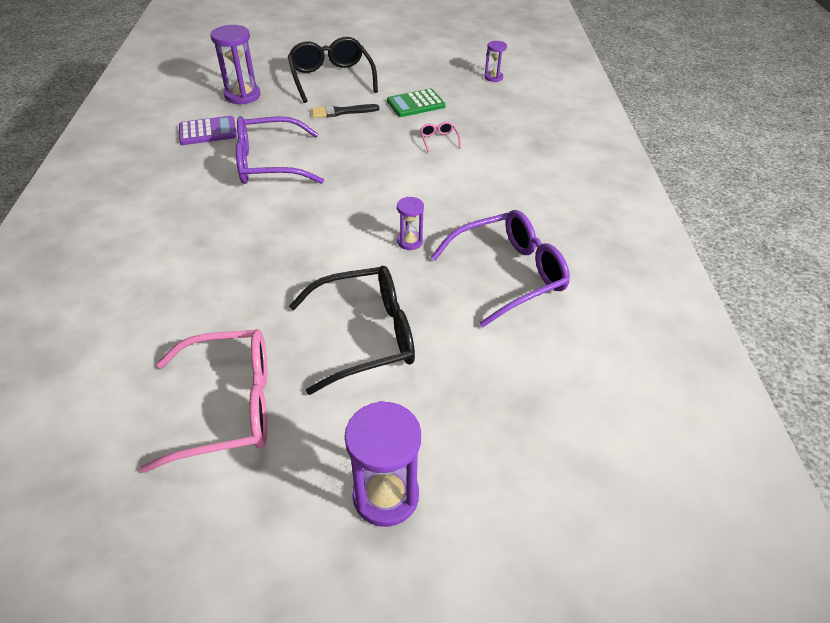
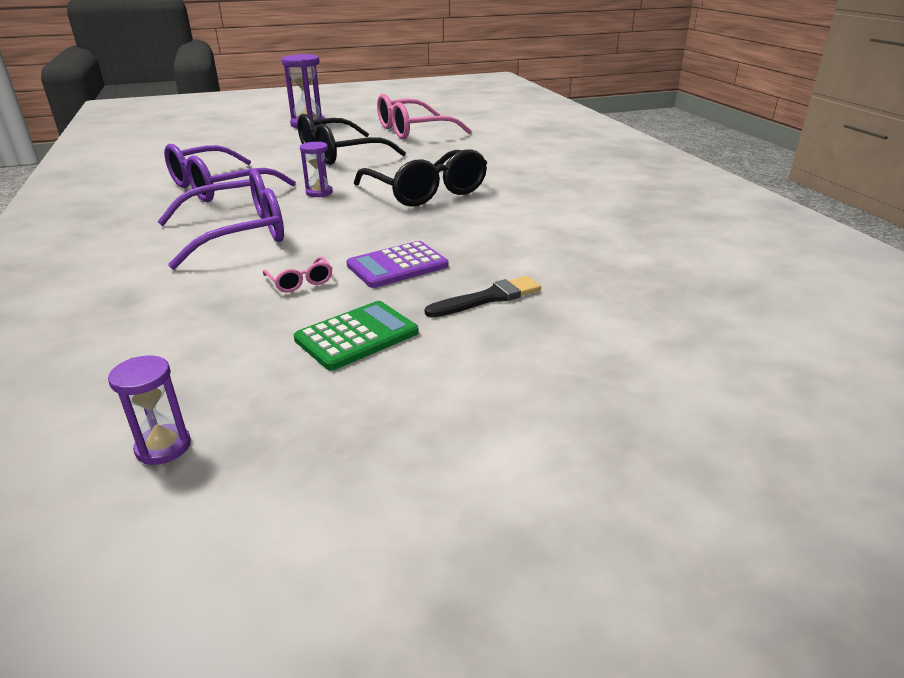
camera: 165 degrees right, 15 degrees down
purple calculator [179,116,237,145] -> purple calculator moved to [346,241,449,288]
purple hourglass [211,25,260,104] -> none
purple glasses [236,116,324,184] -> purple glasses moved to [157,169,284,270]
black glasses [288,37,378,103] -> black glasses moved to [354,149,487,207]

